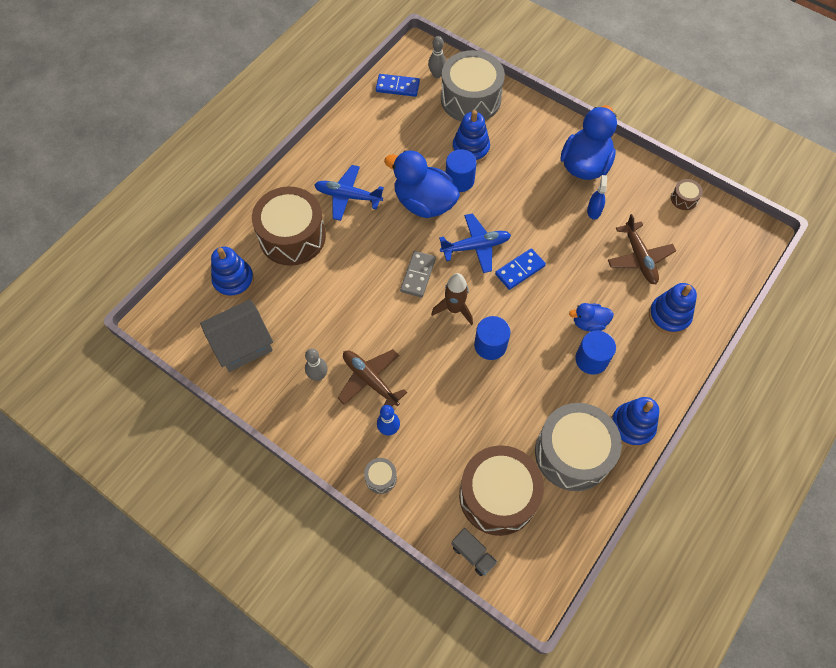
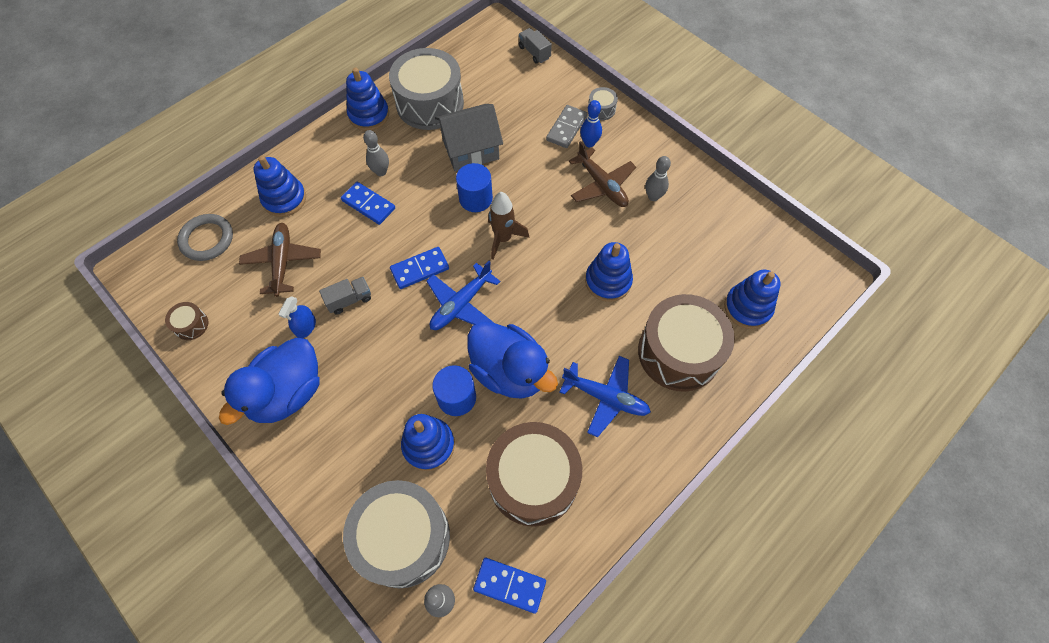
camera: 170 degrees left, 0 degrees up
grey house [200,299,273,372] -> grey house moved to [435,104,503,171]
grey domino [400,251,436,297] -> grey domino moved to [546,105,587,148]
blue plane [439,213,511,273] -> blue plane turned 45 degrees counterclockwise [426,261,500,330]
brown drum [459,445,544,536] -> brown drum moved to [486,422,582,527]
blue duck [569,303,614,332] -> blue domino [341,182,395,225]
blue cylinder [575,330,616,375] -> grey bowling pin [363,130,389,176]
none -> grey ring [177,214,233,261]
none -> grey truck [319,277,371,315]
none -> blue stacking toy [585,242,633,302]

